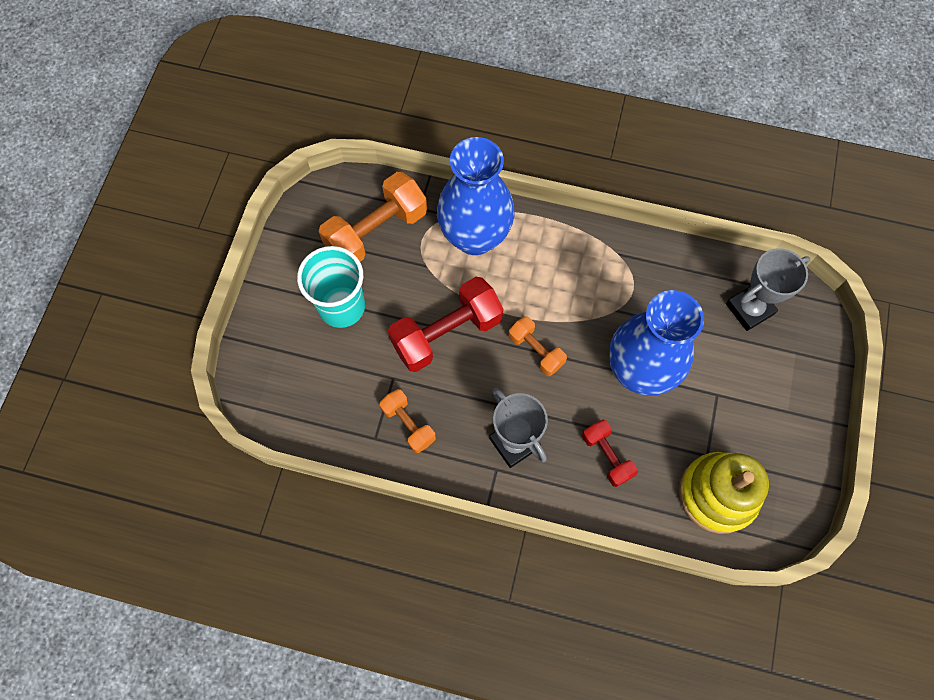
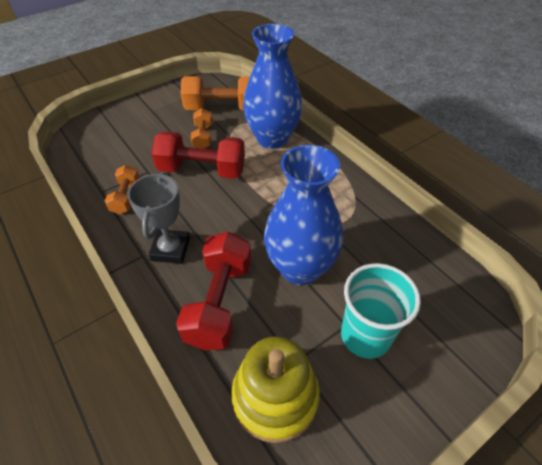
camera: 40 degrees right, 20 degrees down
turquoise cup [297,246,365,328] -> turquoise cup moved to [341,263,421,359]
orange dumbbell [508,316,567,376] -> orange dumbbell moved to [191,108,213,149]
red dumbbell [582,420,638,487] -> red dumbbell [176,232,252,351], size x1.81
grey trophy [726,248,810,331] -> none

